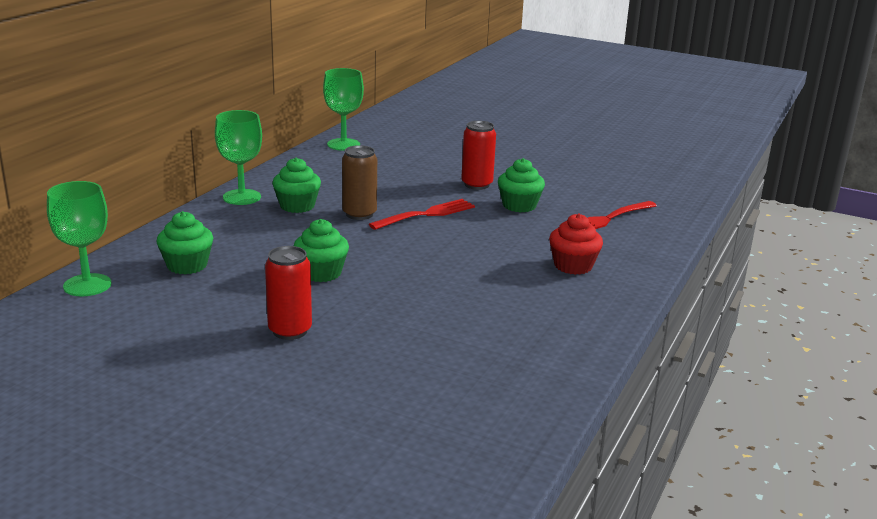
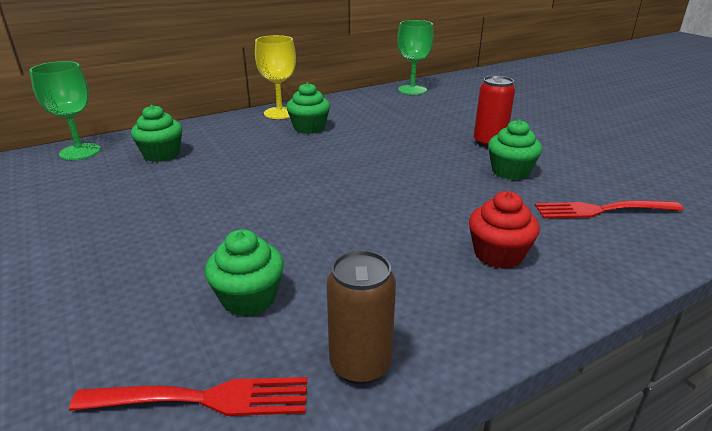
camera: 35 degrees right, 5 degrees up
green goblet [215,110,262,205] -> yellow goblet [255,35,296,119]
red can [265,246,312,340] -> none
green cupcake [294,219,349,282] -> green cupcake moved to [205,229,284,316]
brown can [342,145,377,220] -> brown can moved to [326,250,396,384]
red fork [369,199,475,230] -> red fork moved to [69,377,307,416]

